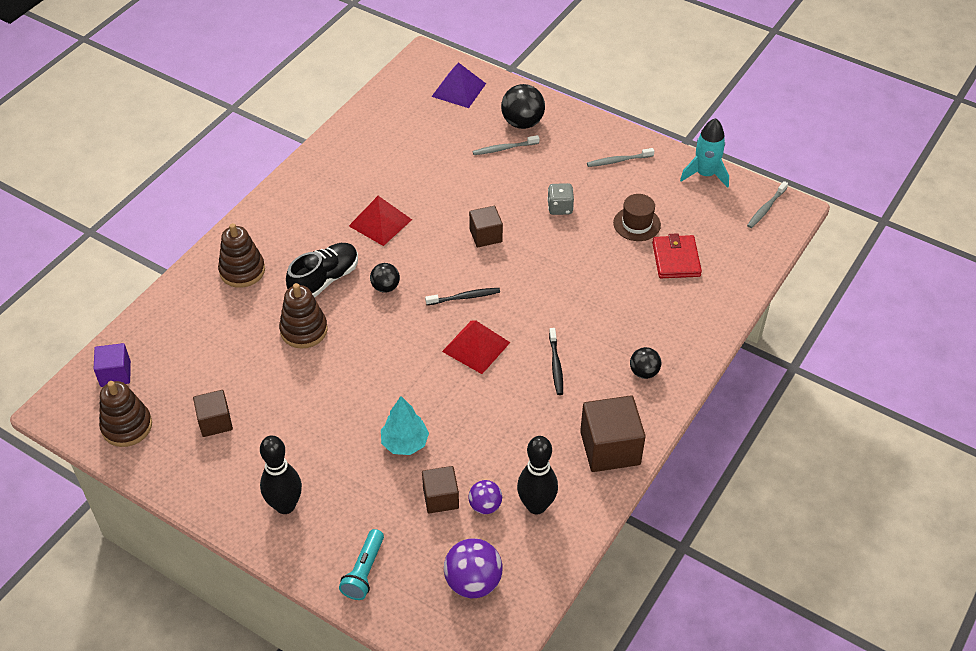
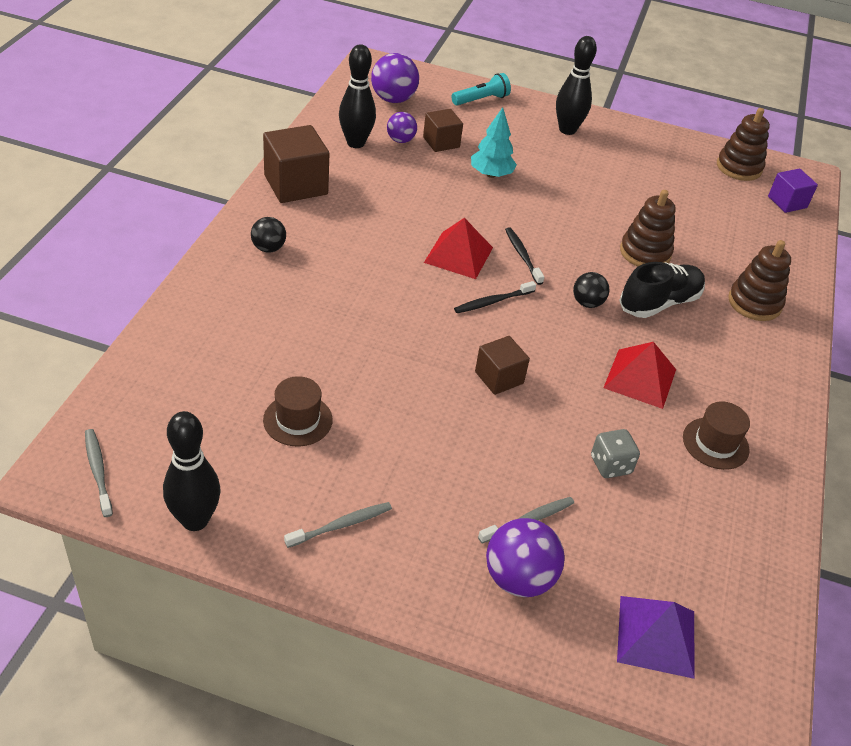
camera: 160 degrees right, 5 degrees down
brown cube [193,390,233,437] -> none
black shoe [286,243,358,298] -> black shoe turned 150 degrees counterclockwise [619,262,705,318]
turquoise flashlight [339,529,384,600] -> turquoise flashlight turned 60 degrees clockwise [451,73,511,105]
black ball [501,84,545,129] -> purple ball [486,518,564,597]
grey dice [547,183,574,215] -> grey dice moved to [591,429,640,478]
black toothbrush [549,328,563,395] -> black toothbrush moved to [505,227,544,285]
red wallet [652,233,702,278] -> none
turquoise rocket [680,118,729,188] -> black bowling pin [163,411,220,531]
grey toothbrush [747,181,788,228] -> grey toothbrush turned 45 degrees counterclockwise [85,429,113,517]
none -> brown hat [683,401,750,470]

